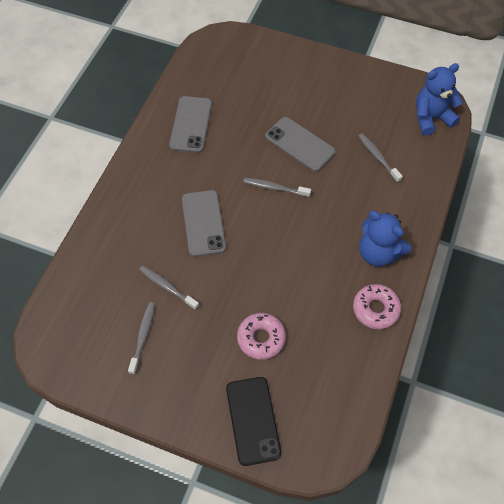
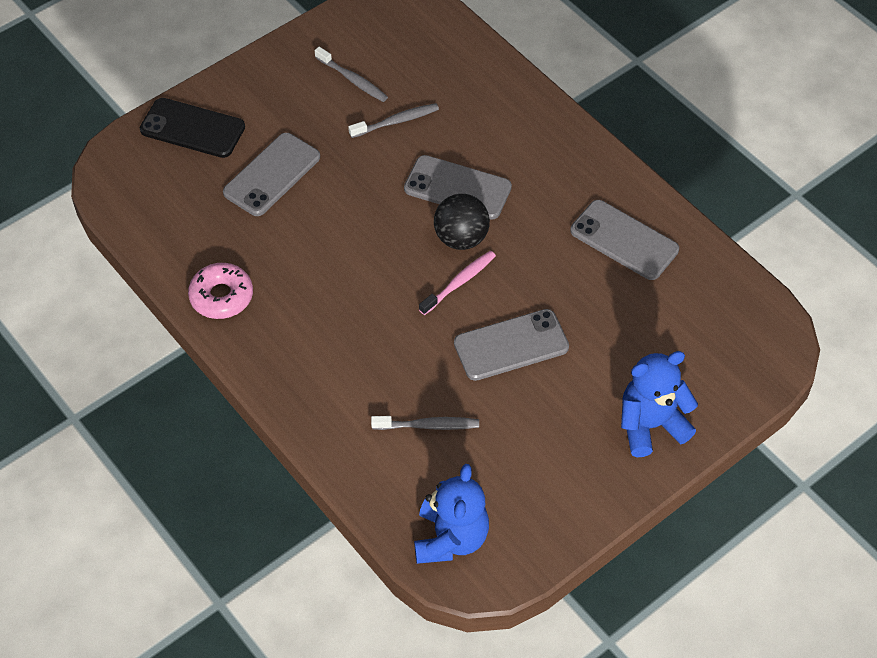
camera: 120 degrees right, 5 degrees down
pink donut [237,313,286,360] -> grey phone [223,133,320,216]
grey toothbrush [243,178,311,197] -> pink toothbrush [419,251,496,315]
blue teddy bear [359,211,411,267] -> blue teddy bear moved to [621,351,698,457]
none -> black ball [434,194,490,250]

